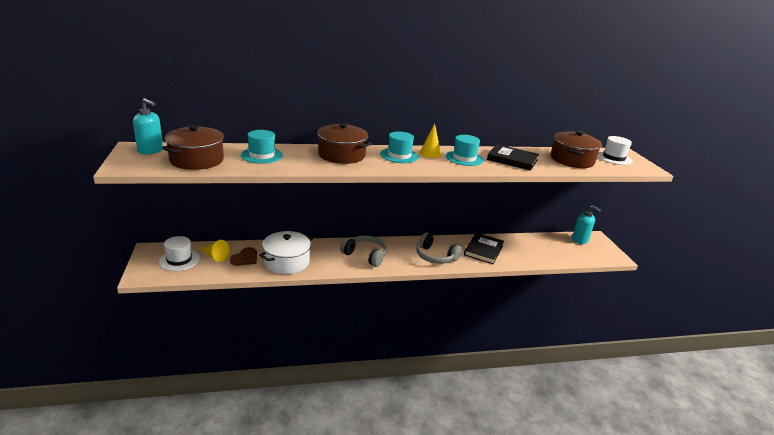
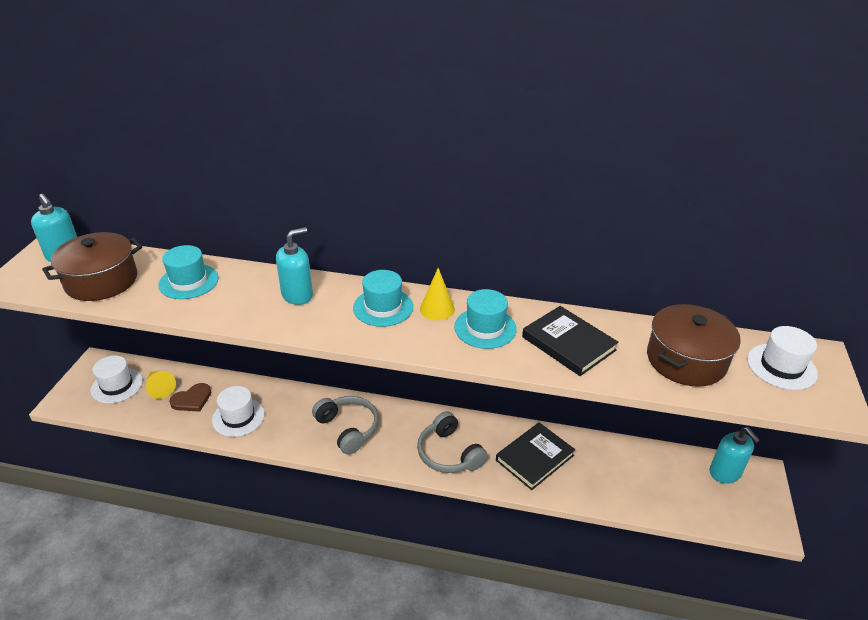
camera: 25 degrees right, 10 degrees up
white pot [259,231,313,274] -> white hat [212,386,265,437]
brown pot [315,123,372,164] -> turquoise soap dispenser [276,227,313,305]

